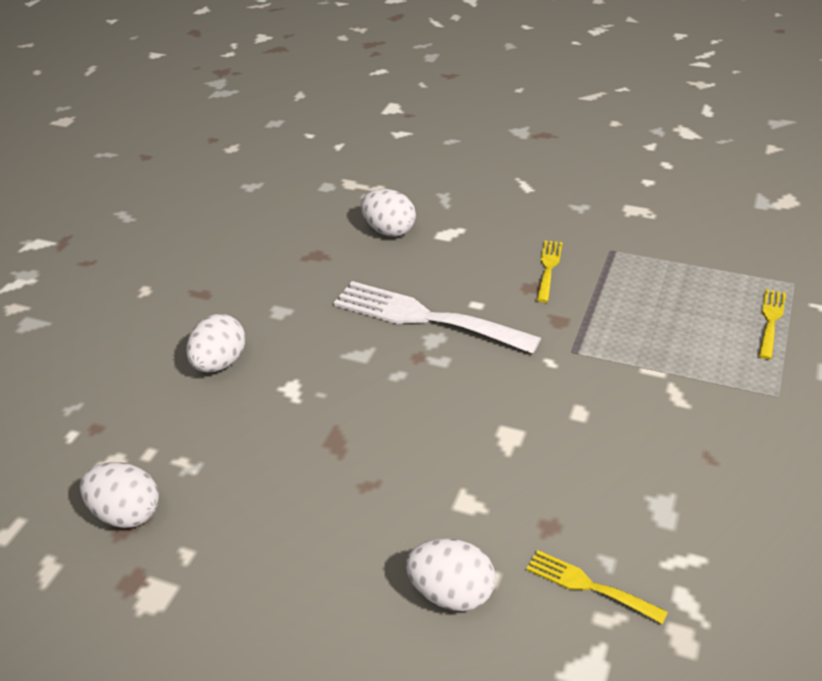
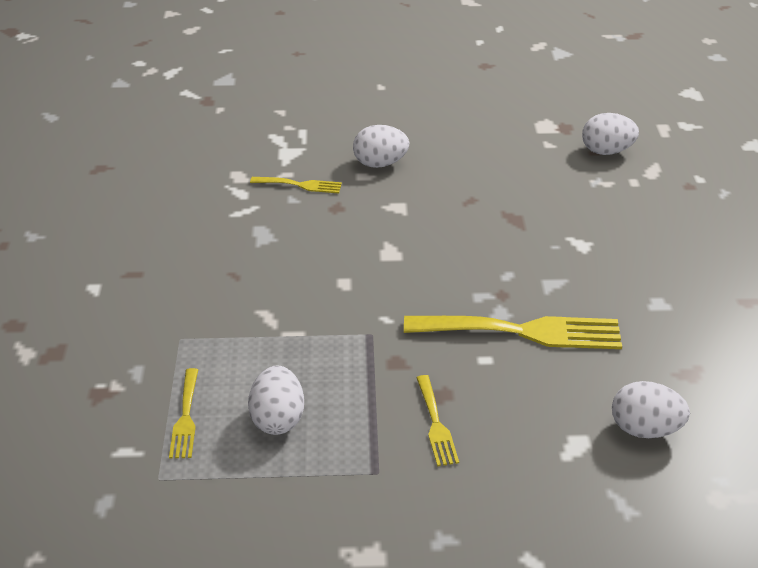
camera: 155 degrees right, 0 degrees up
white egg [186,314,245,373] -> white egg moved to [248,366,304,435]
white fork [334,281,541,354] -> yellow fork [404,316,622,349]

